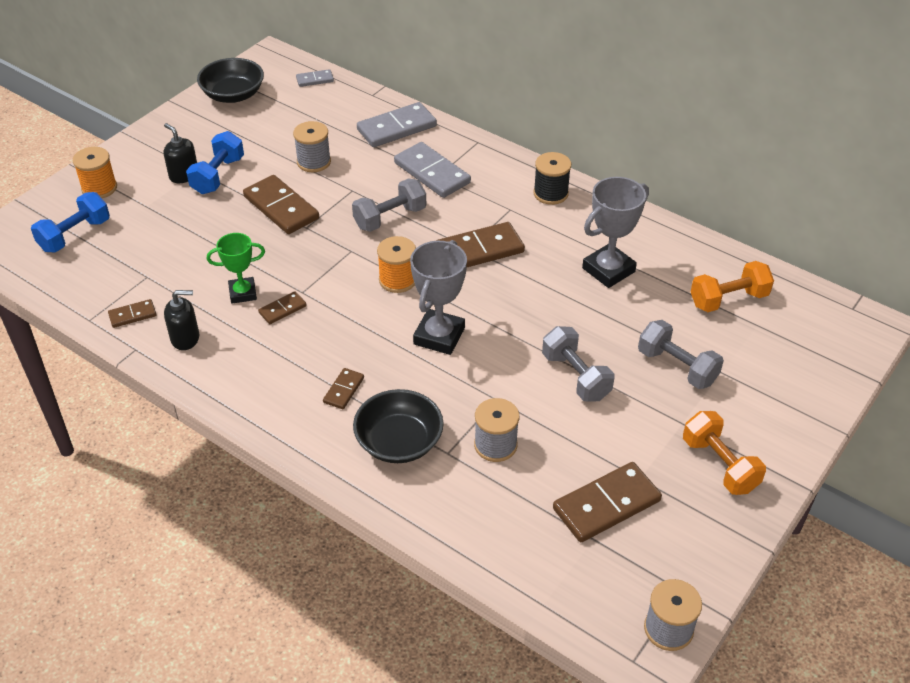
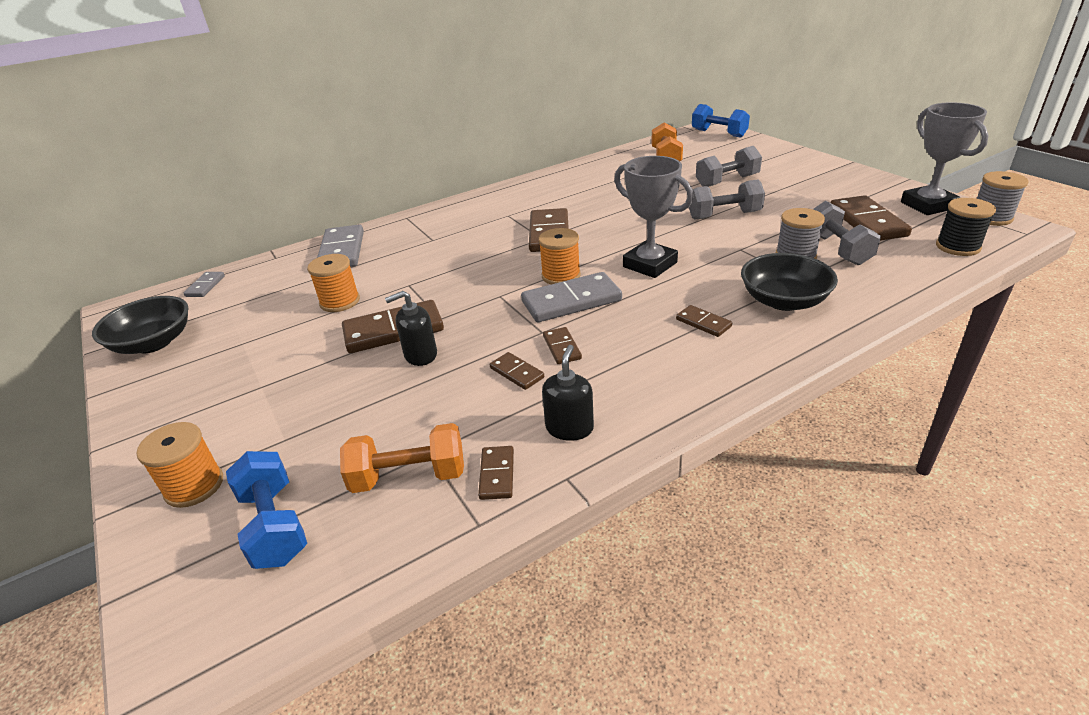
camera: 65 degrees left, 10 degrees down
black soap dispenser [164,123,197,183] -> black soap dispenser moved to [385,291,437,366]
blue dumbbell [186,131,244,194] -> blue dumbbell moved to [692,104,750,138]
green trophy [207,233,265,304] -> brown domino [490,352,544,390]
grey spool [293,121,331,172] -> orange spool [307,254,360,312]
grey dumbbell [352,178,426,232] -> grey dumbbell moved to [813,201,881,265]
grey domino [394,142,471,198] -> grey domino moved to [521,272,622,322]
black spool [533,152,571,205] -> black spool moved to [936,198,996,256]
grey trophy [582,177,649,288] -> grey trophy moved to [901,102,989,215]
orange dumbbell [683,411,766,495] -> orange dumbbell moved to [340,423,464,493]

